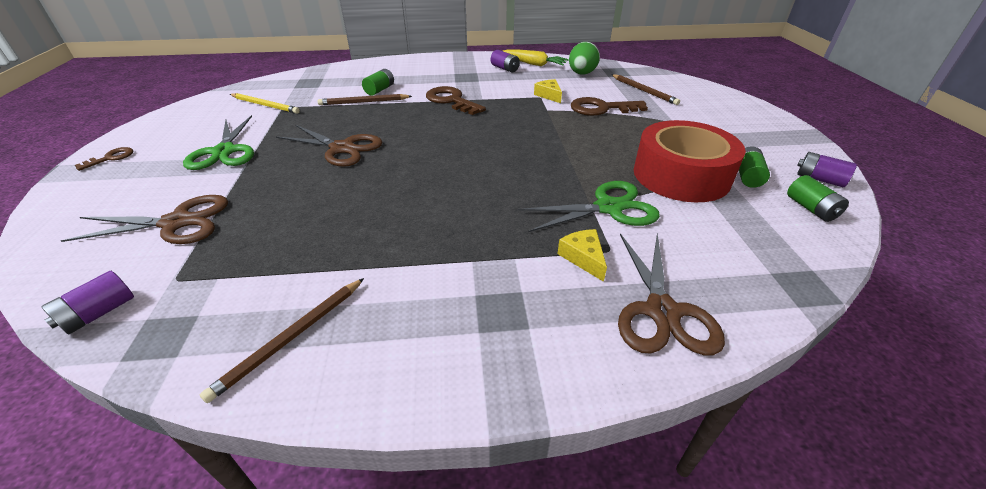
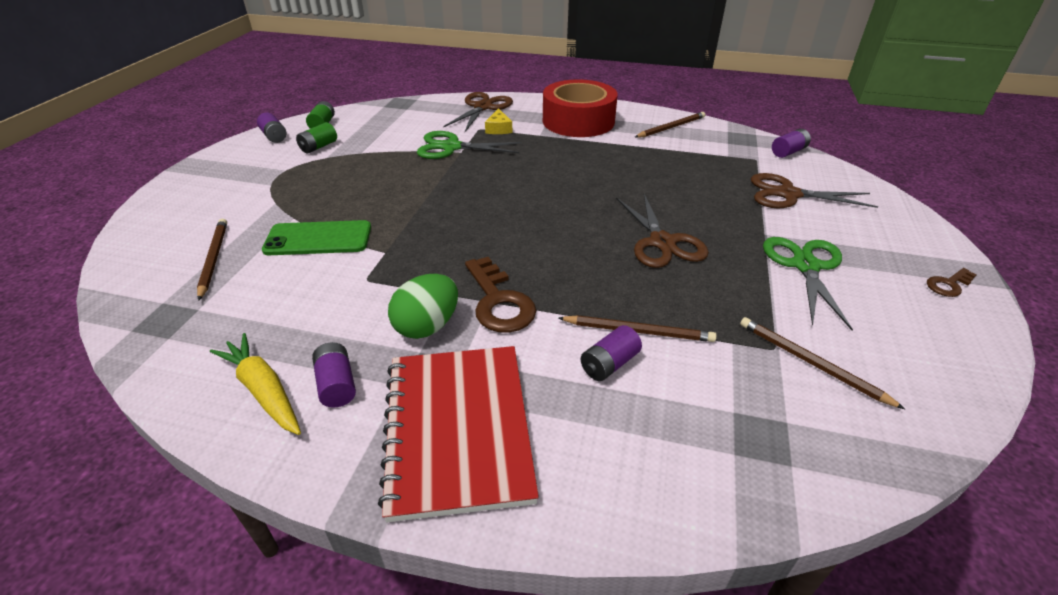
camera: 160 degrees left, 0 degrees up
yellow pencil [230,93,300,114] -> brown pencil [740,317,905,409]
brown scissors [276,125,382,167] -> brown scissors turned 150 degrees counterclockwise [616,194,709,268]
green battery [362,69,394,96] -> purple battery [580,325,642,381]
yellow cheese [534,79,562,103] -> none
green egg [569,42,600,75] -> green egg moved to [388,274,458,339]
brown key [571,97,648,116] -> green phone [262,220,371,255]
red tape [634,120,746,202] -> red tape moved to [543,79,618,137]
none -> red notebook [378,346,539,522]

